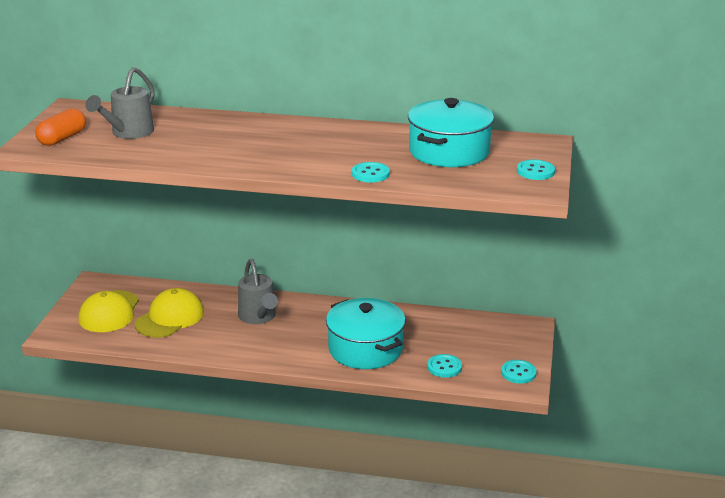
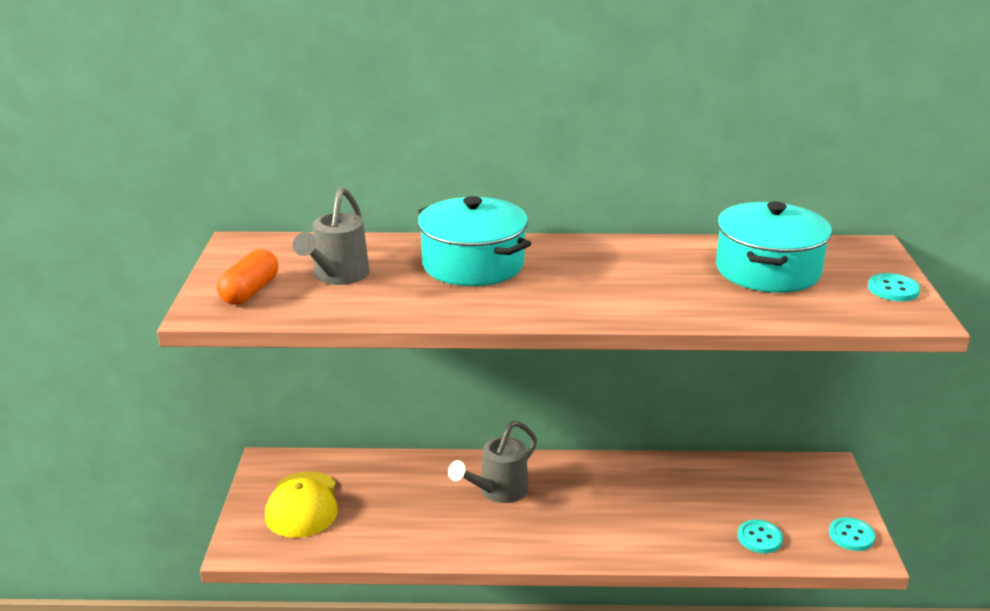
camera: 10 degrees left, 0 degrees up
yellow cap [134,288,204,338] -> none
grey watering can [238,259,278,324] -> grey watering can turned 75 degrees clockwise [448,421,537,503]
turquoise pot [326,298,406,369] -> turquoise pot moved to [418,196,531,286]
turquoise button [352,162,390,182] -> none

